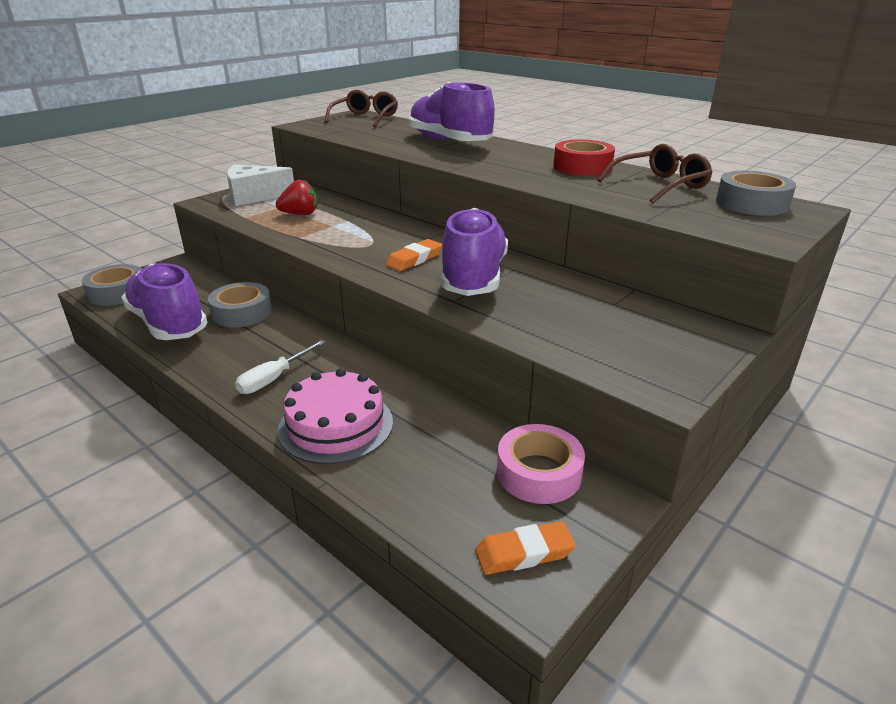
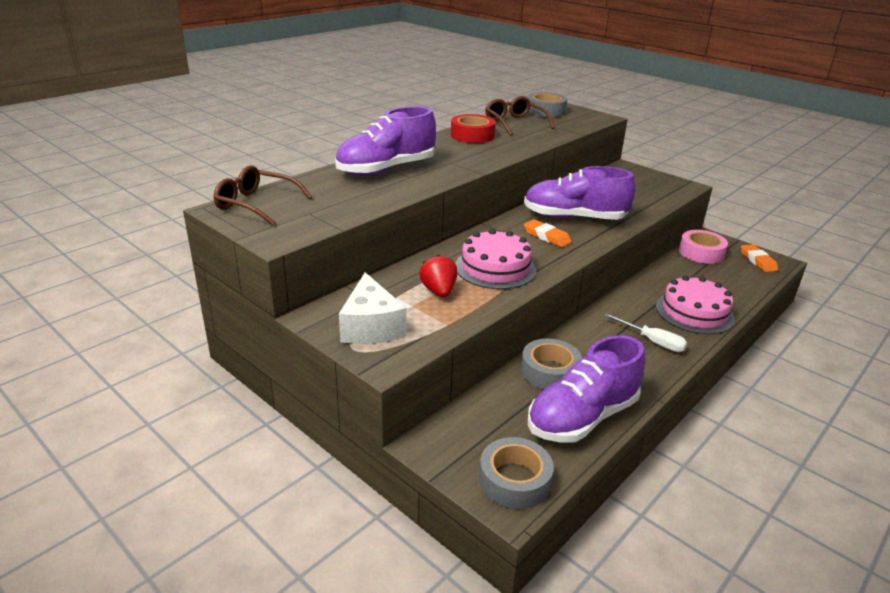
camera: 90 degrees left, 0 degrees up
none -> pink cake [455,229,536,289]

